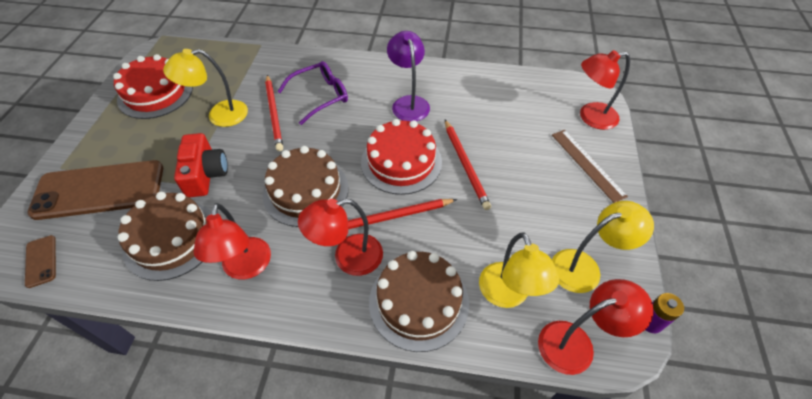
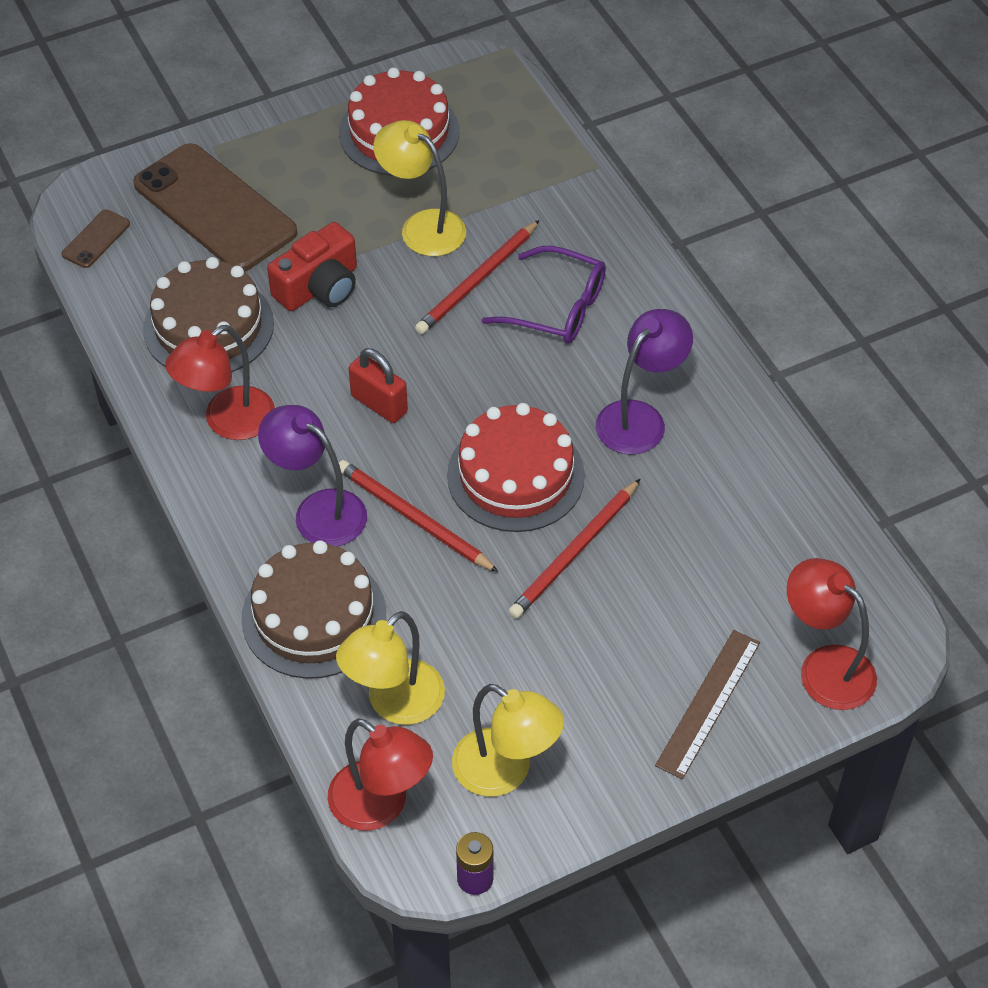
camera: 55 degrees right, 0 degrees up
brown cake [263,146,348,227] -> red padlock [348,348,408,423]
red lamp [298,199,383,276] -> purple lamp [258,405,367,546]

